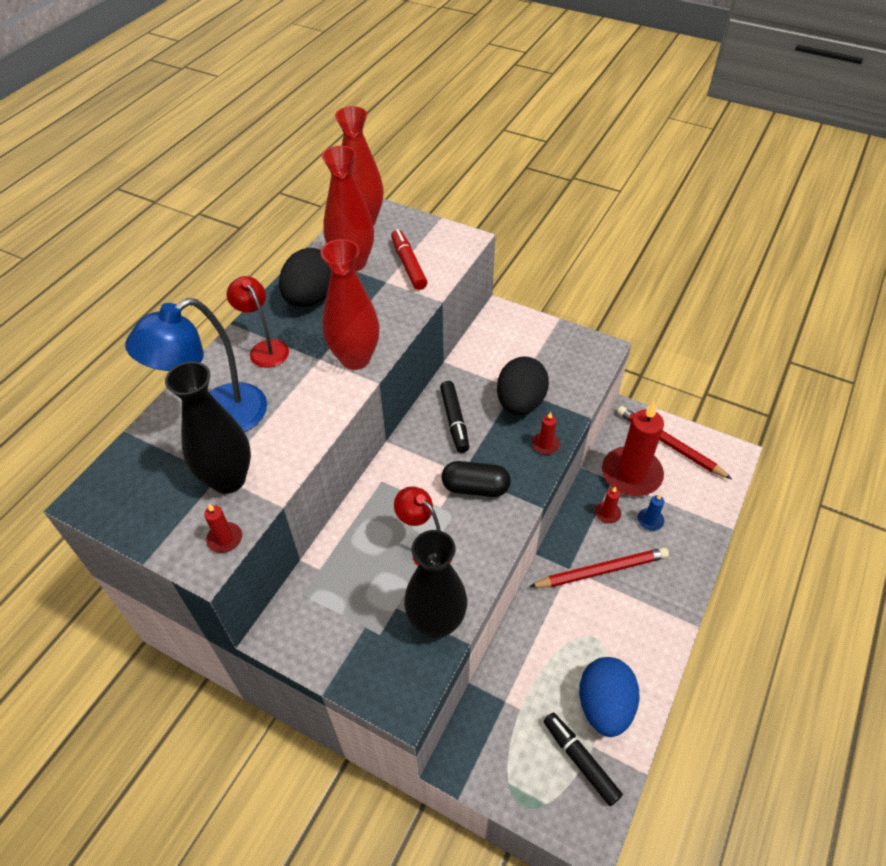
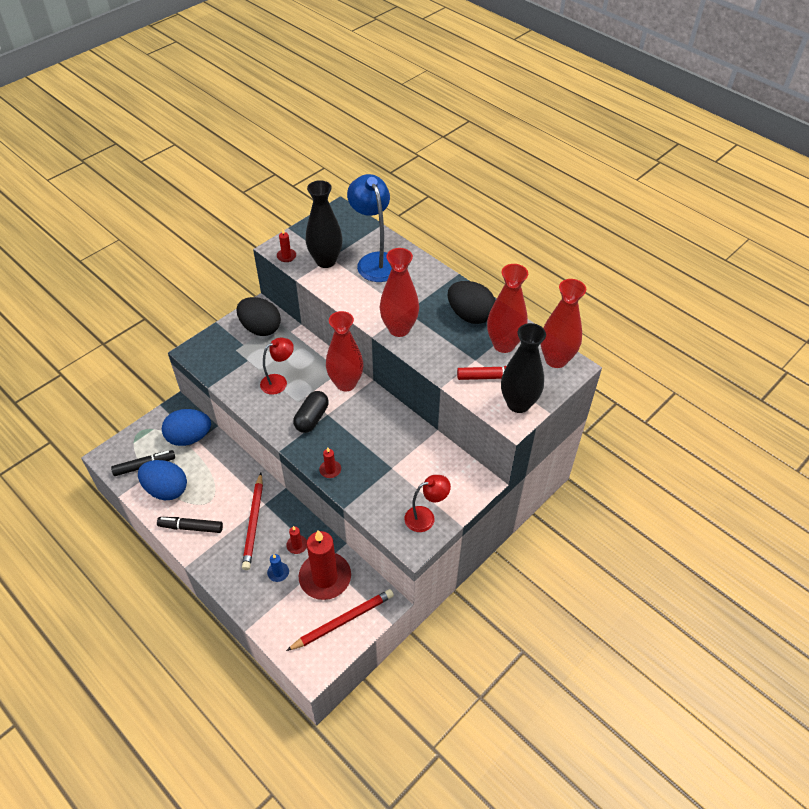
camera: 105 degrees right, 0 degrees up
red lamp [227,276,289,368] -> red lamp moved to [404,475,451,532]
black vase [404,530,467,639] -> black vase moved to [501,323,546,413]
black marker [440,381,469,453] -> black marker moved to [157,517,223,533]
black egg [497,356,549,415] -> black egg moved to [236,297,281,336]
none -> blue egg [162,409,211,446]
none -> red vase [326,311,363,391]

